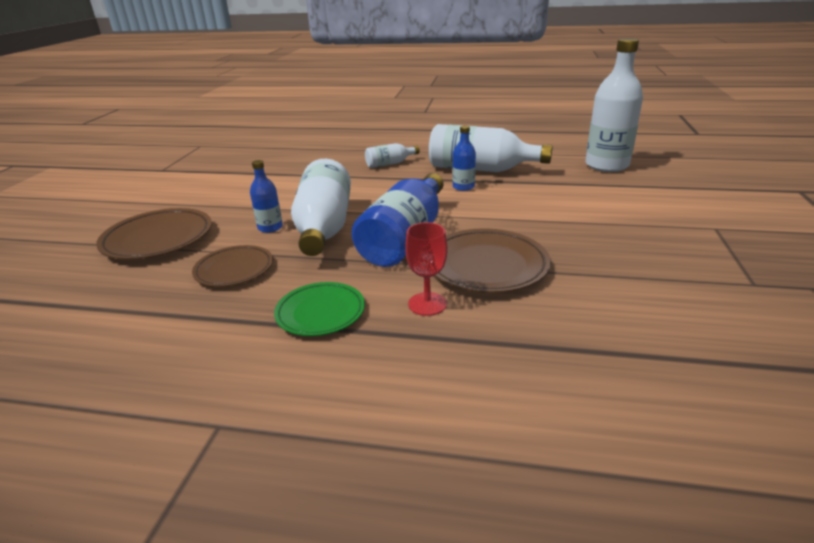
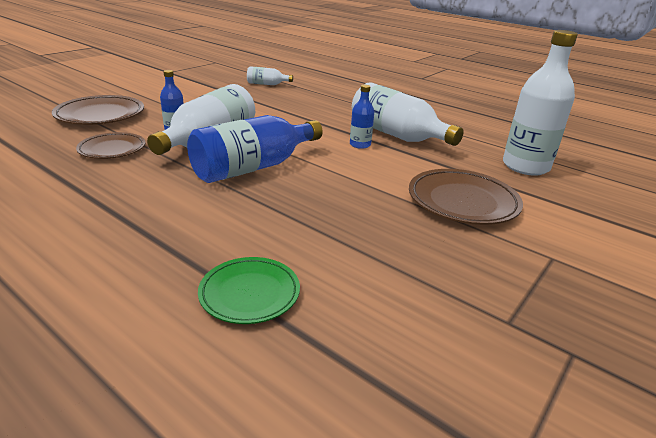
camera: 25 degrees right, 0 degrees up
green plate [274,282,365,336] -> green plate moved to [198,257,300,324]
white bottle [365,143,420,168] -> white bottle moved to [247,66,293,85]
red goblet [405,222,447,316] -> none
brown plate [434,228,551,293] -> brown plate moved to [409,169,523,225]

